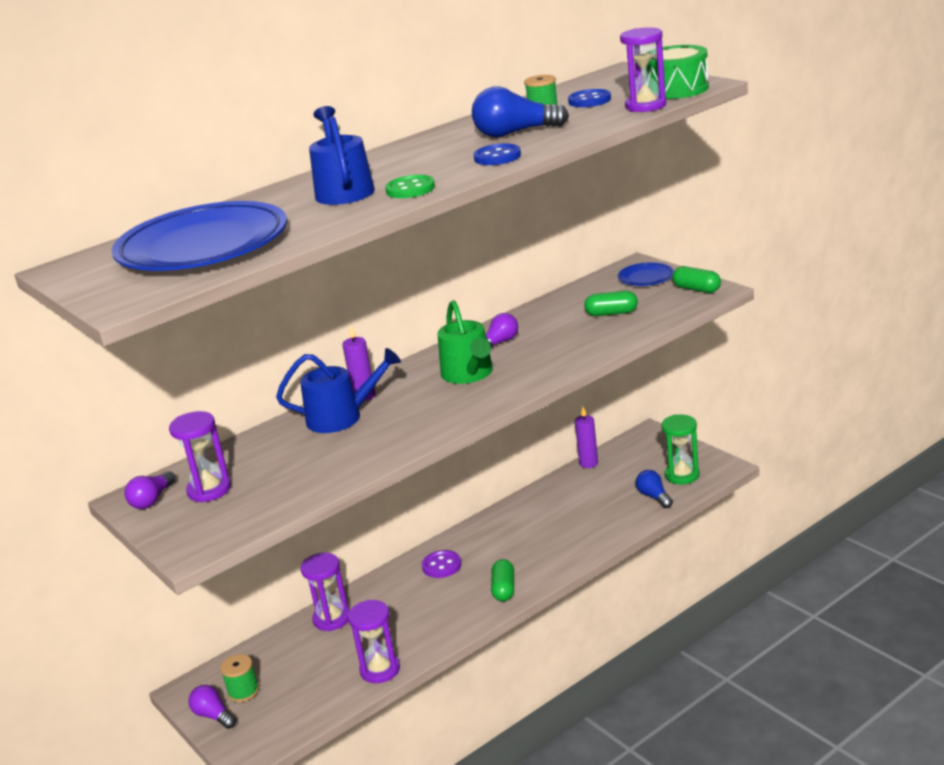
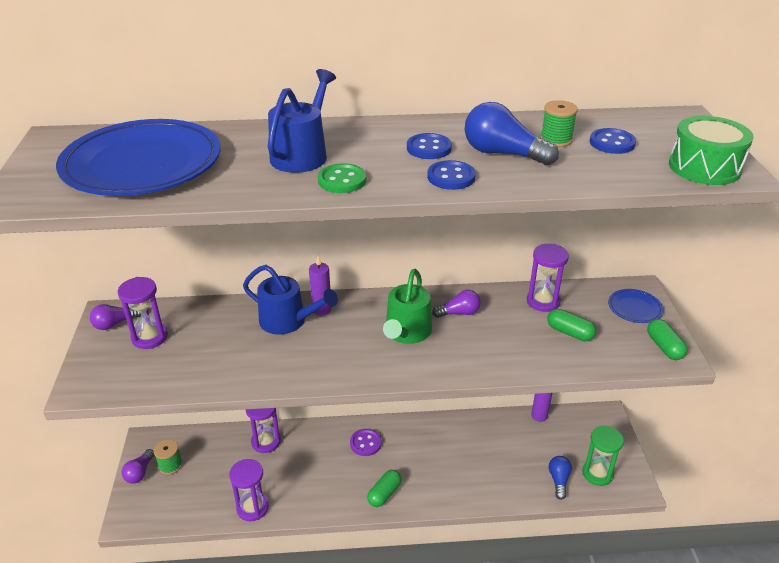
camera: 30 degrees right, 10 degrees up
purple light bulb [188,685,236,729] -> purple light bulb turned 150 degrees counterclockwise [122,449,154,484]
purple hourglass [620,27,666,112] -> purple hourglass moved to [527,244,569,312]
none -> blue button [407,133,452,159]

